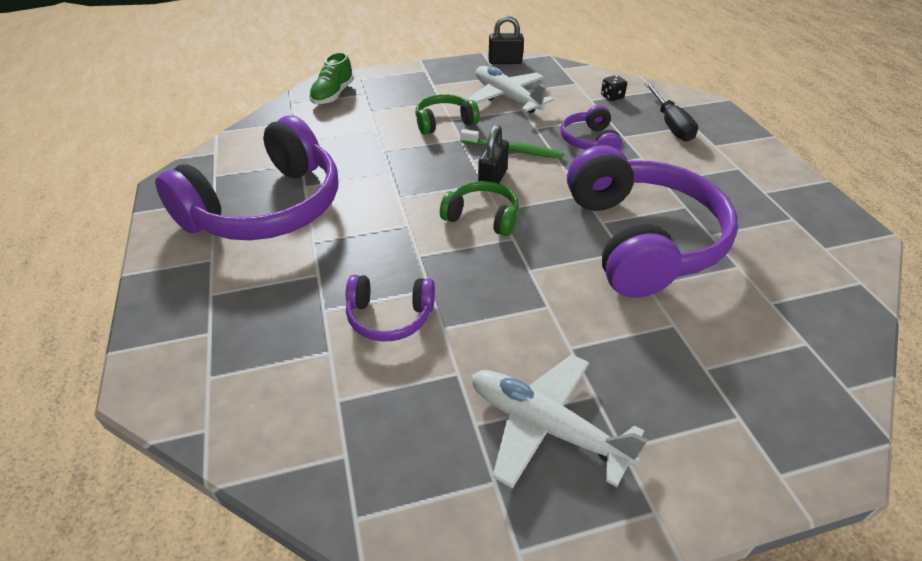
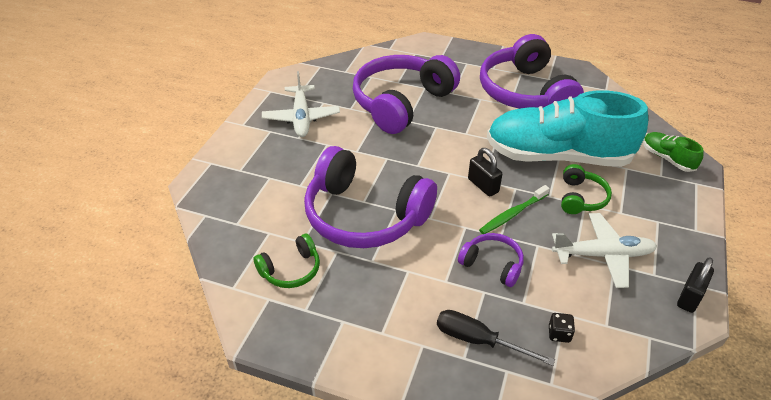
camera: 125 degrees right, 0 degrees up
purple headphones [346,275,435,342] -> purple headphones [353,55,460,134], size x2.16
green headphones [440,181,519,236] -> green headphones moved to [254,234,320,288]
white plane [472,354,647,489] -> white plane turned 105 degrees clockwise [262,71,340,137]
none -> turquoise shoe [487,90,648,167]

